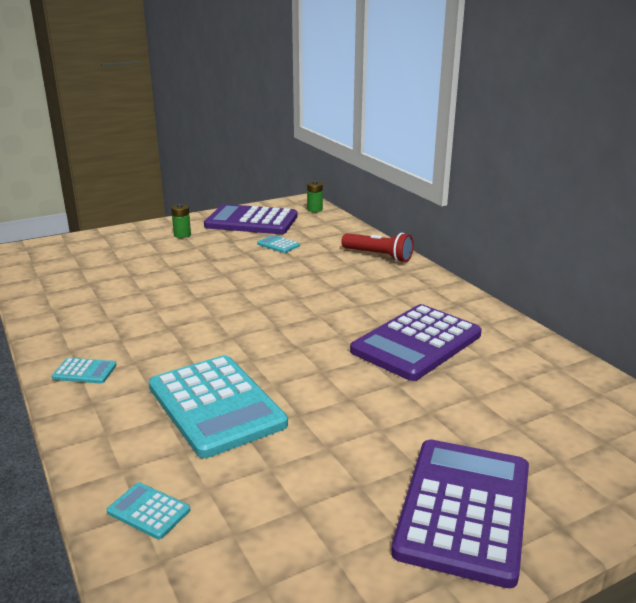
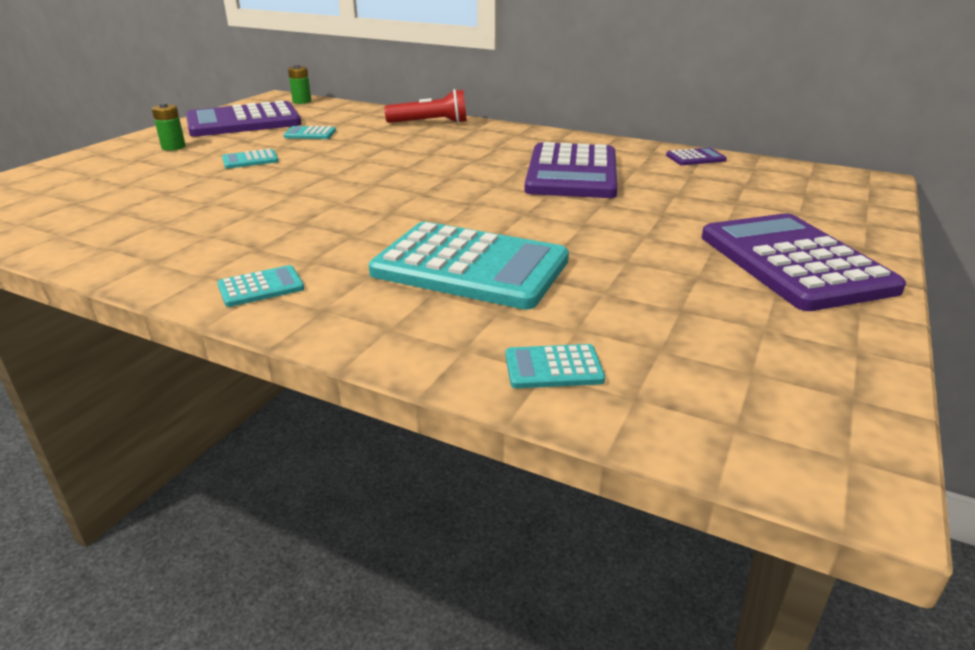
camera: 35 degrees left, 5 degrees up
none -> turquoise calculator [222,149,279,169]
none -> purple calculator [666,148,727,165]

